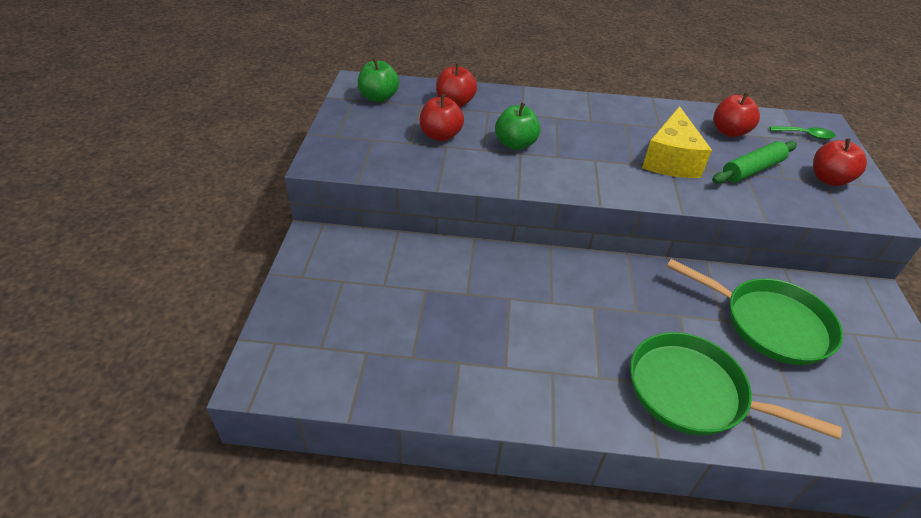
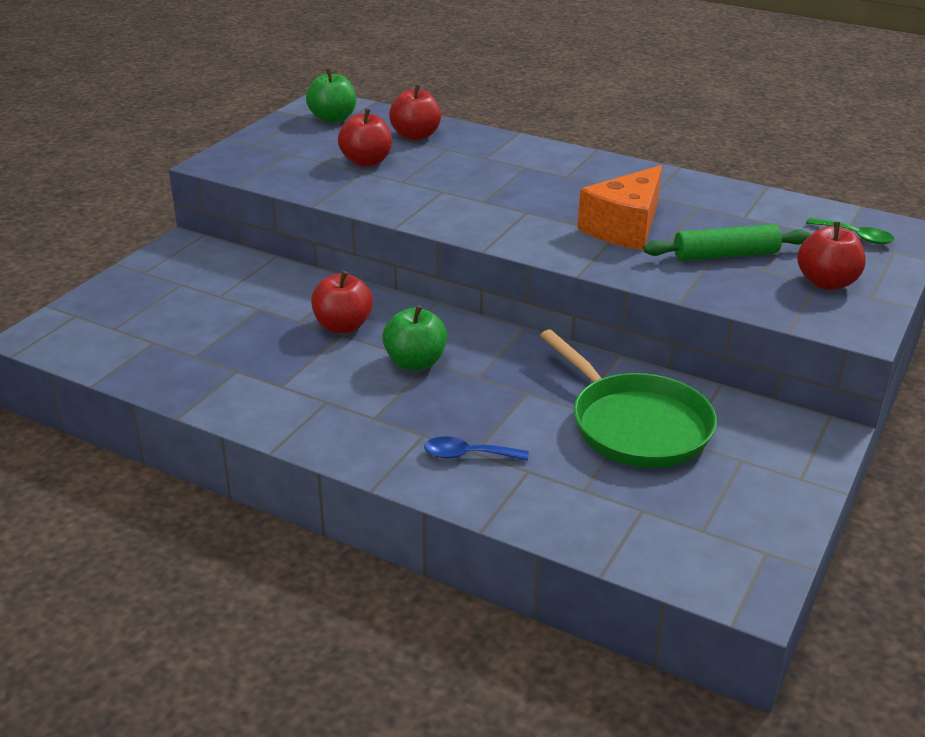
camera: 25 degrees right, 10 degrees down
green apple [495,103,540,150] -> green apple moved to [382,305,447,371]
green pan [630,332,842,439] -> blue spoon [424,437,529,461]
yellow cheese [642,106,712,178] -> orange cheese [577,165,662,250]
red apple [714,92,760,137] -> red apple moved to [311,271,373,333]

